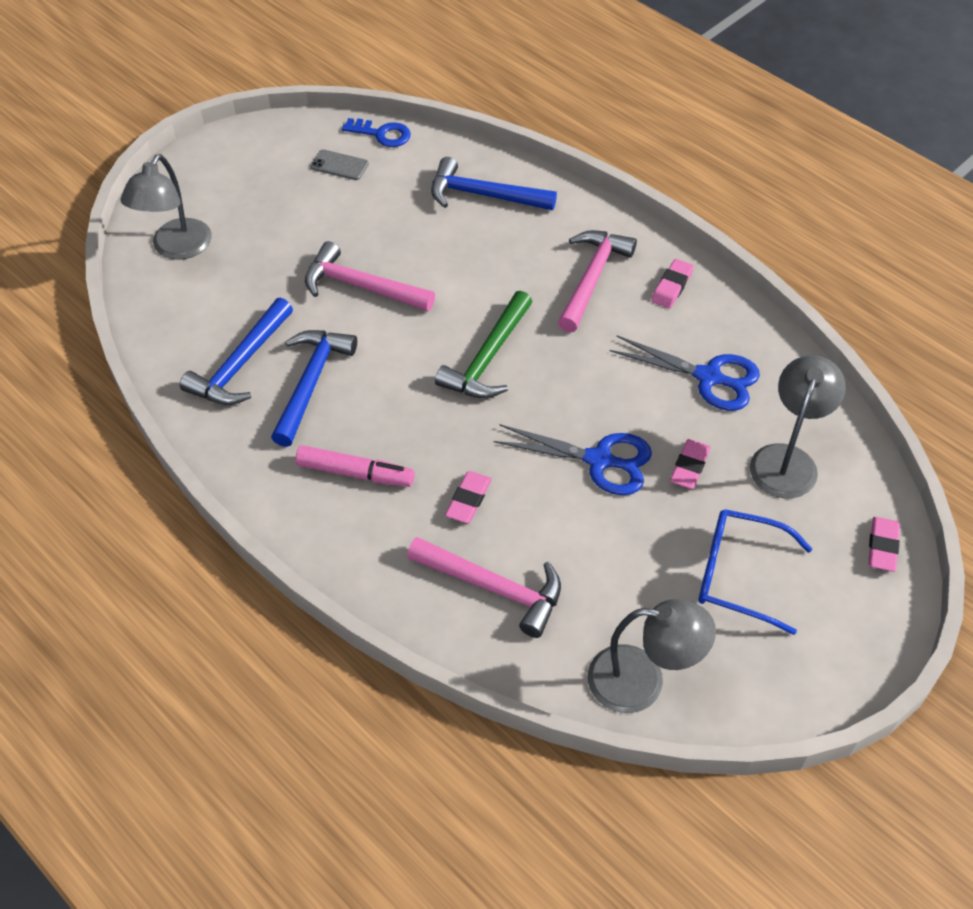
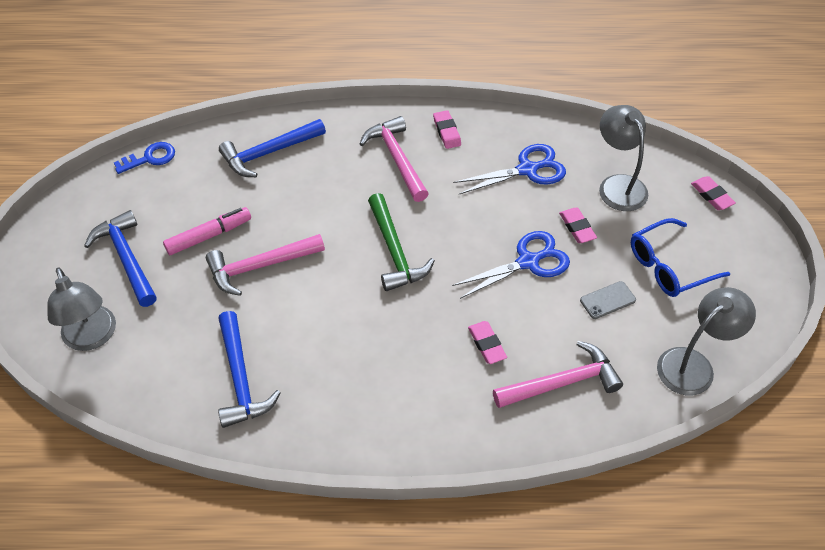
camera: 45 degrees left, 0 degrees up
blue hammer [271,330,357,447] -> blue hammer moved to [84,210,157,307]
pink marker [295,445,415,487] -> pink marker moved to [163,207,251,255]
grey phone [310,149,369,180] -> grey phone moved to [580,281,636,319]

